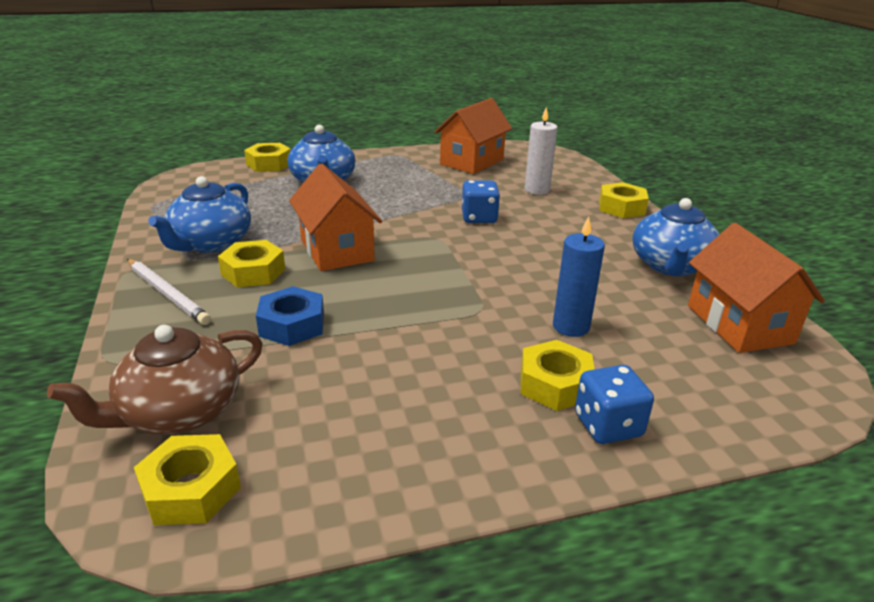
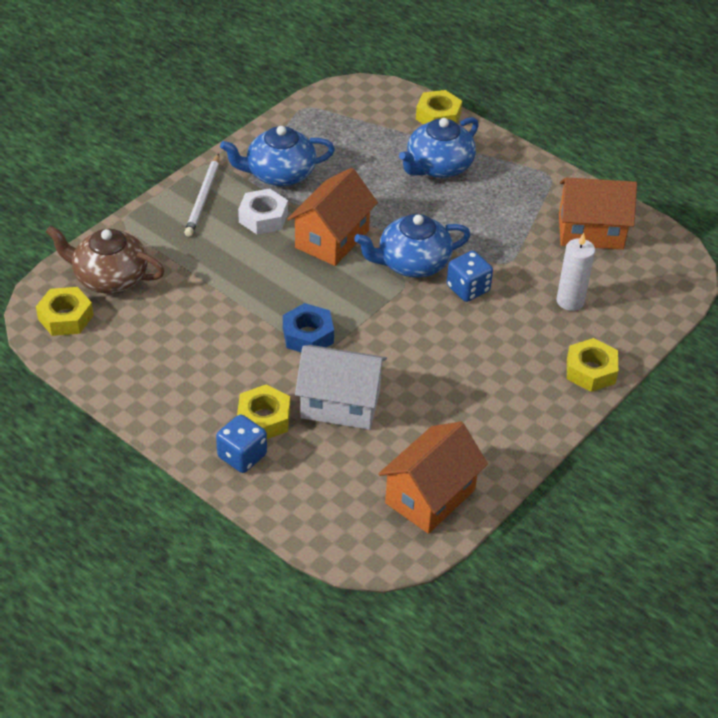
camera: 55 degrees right, 15 degrees up
yellow nut [218,240,285,288] -> white nut [238,189,288,235]
blue nut [256,286,324,346] -> blue nut moved to [283,303,334,352]
blue candle [553,216,605,337] -> white house [295,345,387,430]
blue teapot [633,198,719,276] -> blue teapot moved to [354,214,471,278]

